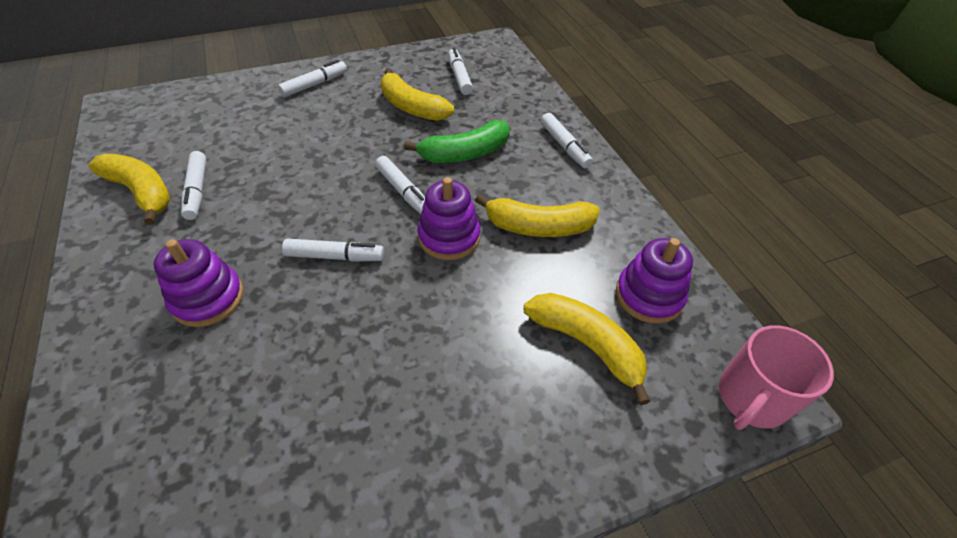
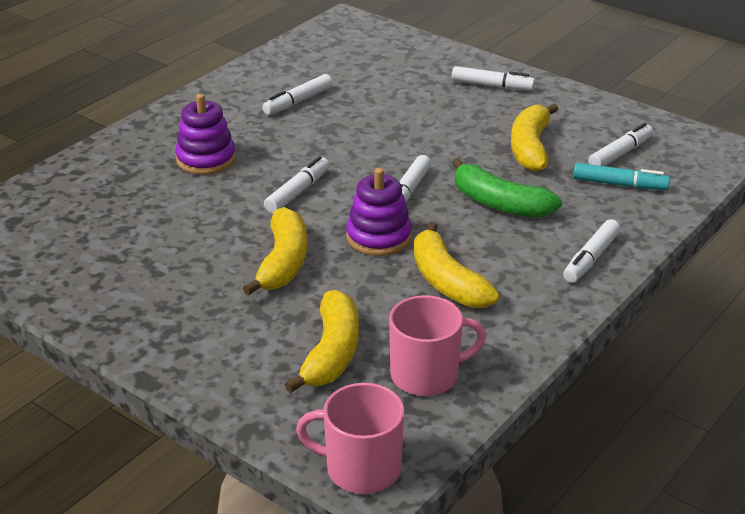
camera: 60 degrees right, 15 degrees down
yellow banana [88,154,171,225] -> yellow banana moved to [243,207,307,296]
white marker [282,238,384,261] -> white marker turned 120 degrees counterclockwise [264,156,330,213]
purple stacking toy [616,238,693,324] -> pink mug [389,295,486,396]
none -> turquoise marker [573,163,670,190]

